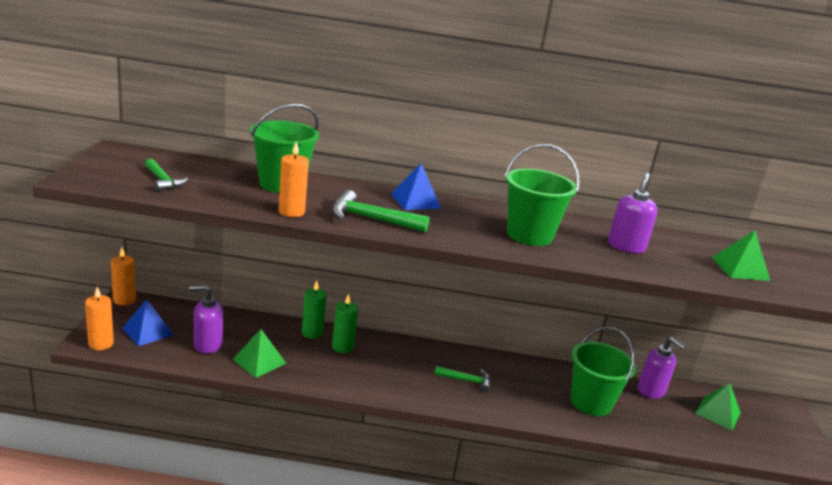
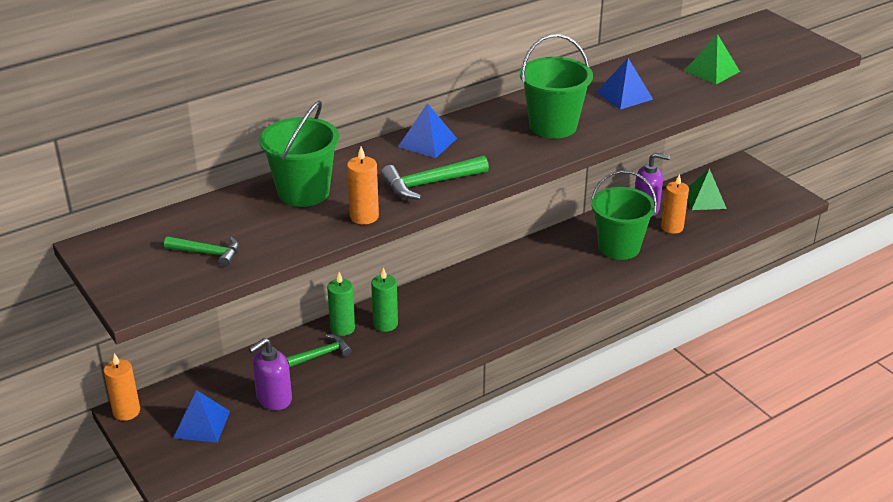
camera: 35 degrees left, 10 degrees up
orange candle [85,287,114,350] -> orange candle moved to [661,174,689,234]
green pyramid [232,329,286,378] -> none
green hammer [434,366,490,393] -> green hammer moved to [286,334,352,367]
purple soap dispenser [608,173,658,254] -> blue pyramid [596,58,653,110]

